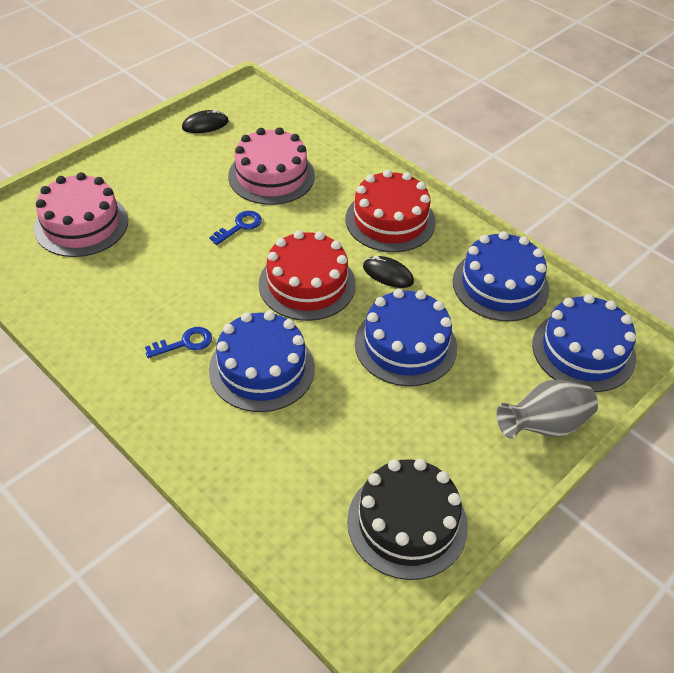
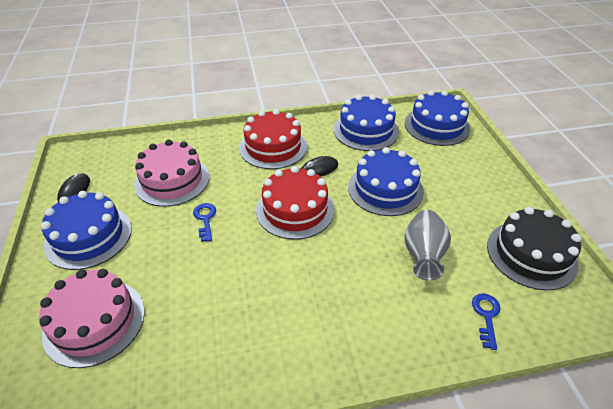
camera: 55 degrees left, 5 degrees down
blue key [145,327,212,358] -> blue key moved to [472,294,501,350]
blue cake [209,311,315,412] -> blue cake moved to [41,191,132,270]
grey vase [497,380,598,438] -> grey vase moved to [404,210,451,281]

